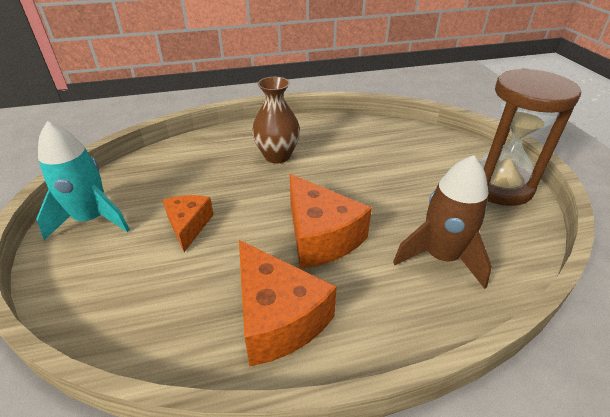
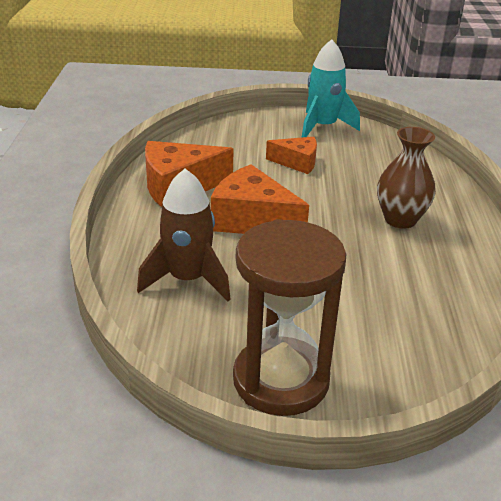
camera: 105 degrees right, 5 degrees down
orange cheese [290,174,372,269] -> orange cheese turned 45 degrees clockwise [211,164,309,234]

